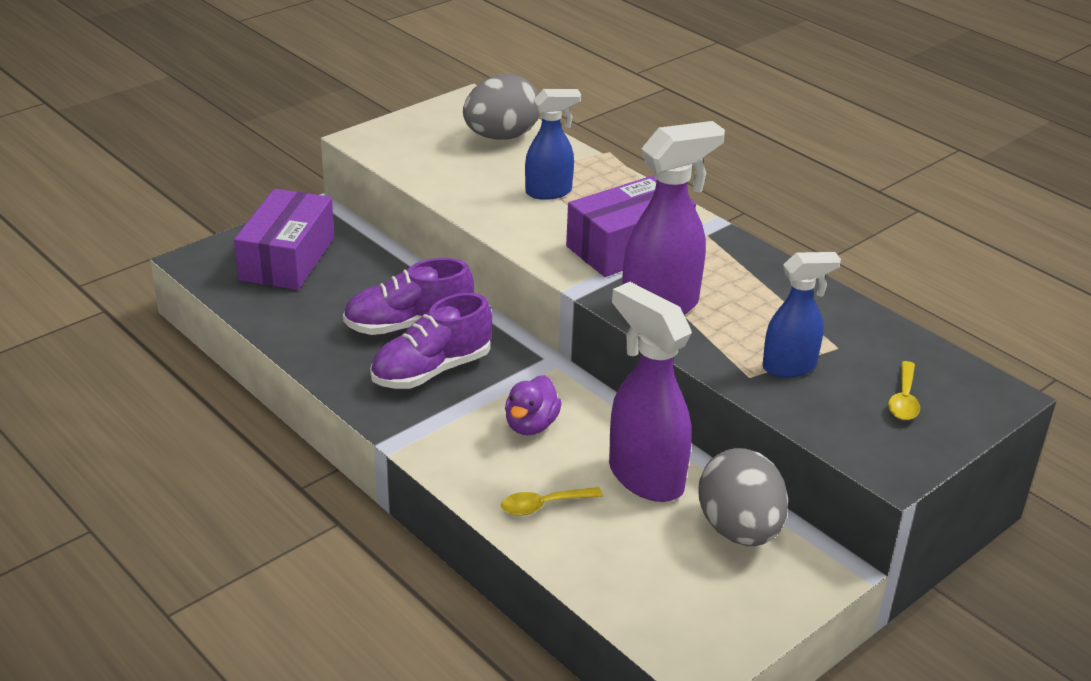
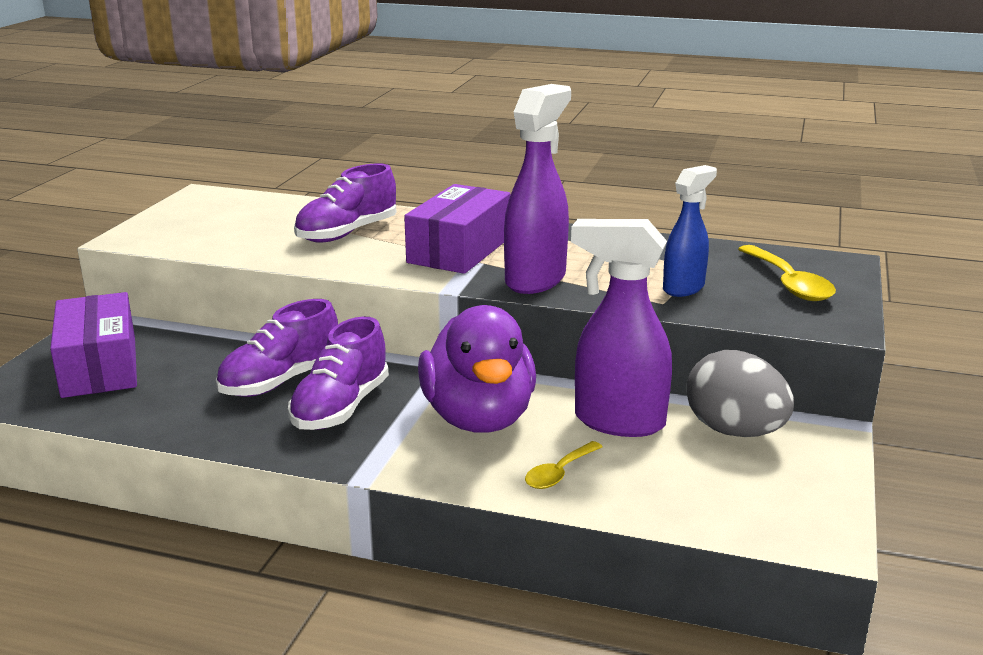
camera: 30 degrees left, 10 degrees down
grey egg [463,74,540,140] -> none
purple duck [505,375,562,435] -> purple duck [418,305,536,433], size x2.06
blue spray bottle [525,89,581,200] -> purple shoe [294,163,396,242]
yellow spoon [888,361,920,420] -> yellow spoon [738,245,836,301], size x1.64

